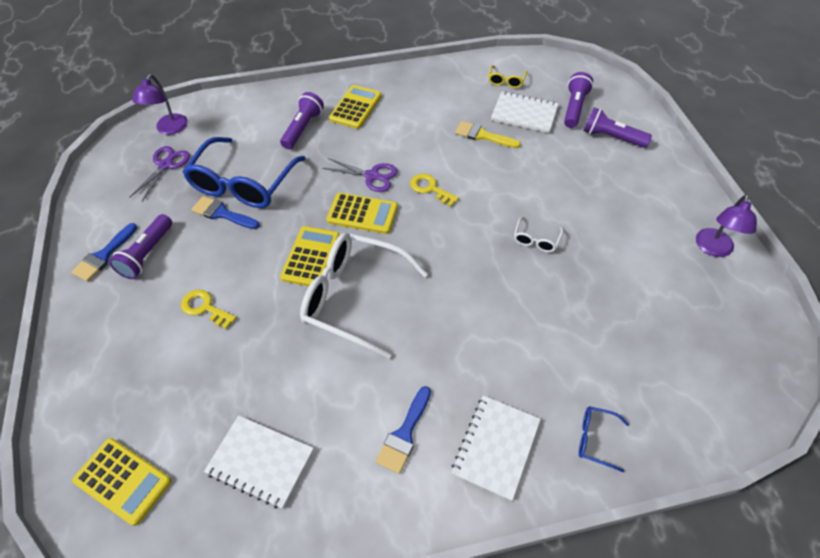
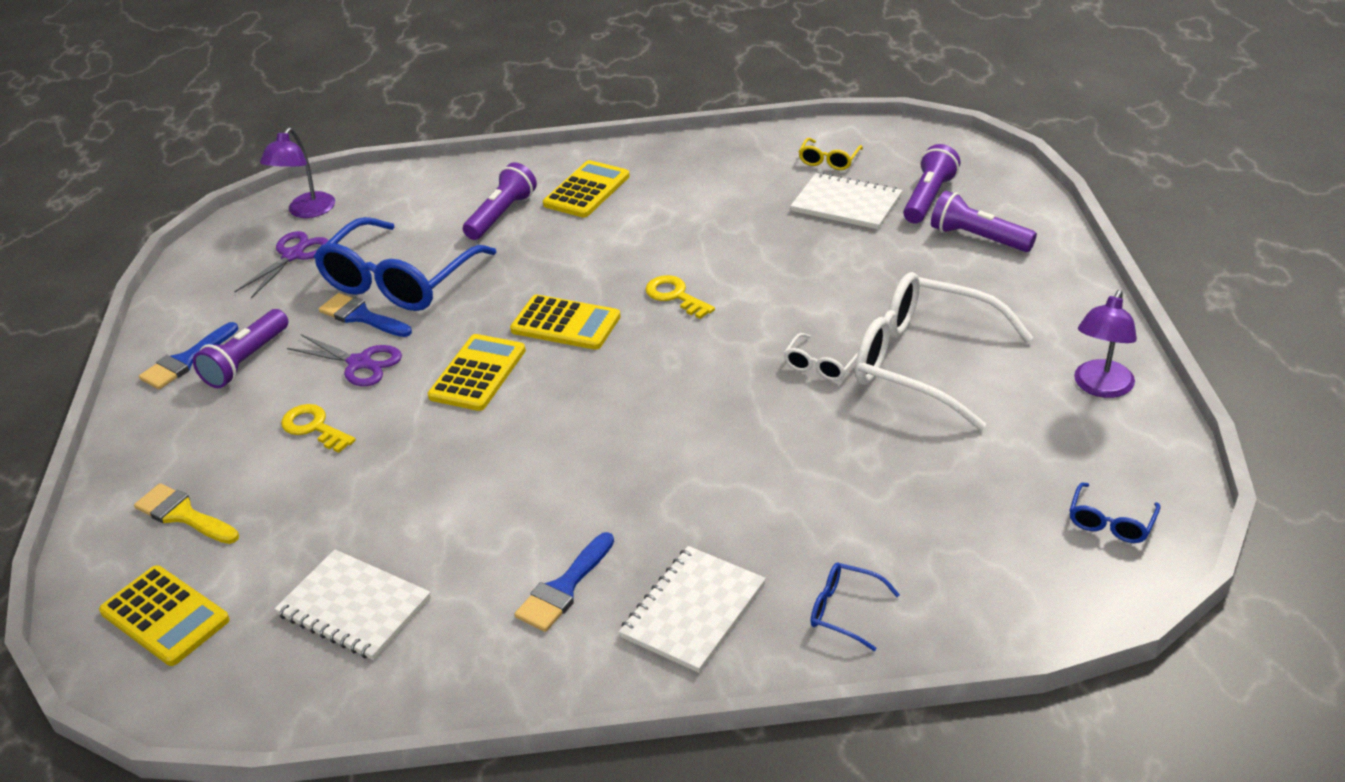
camera: 10 degrees right, 15 degrees down
white glasses [300,233,428,359] -> white glasses moved to [855,272,1034,430]
purple scissors [322,158,398,192] -> purple scissors moved to [287,334,402,386]
yellow brush [455,121,521,148] -> yellow brush moved to [134,483,239,544]
none -> blue glasses [1069,483,1161,543]

